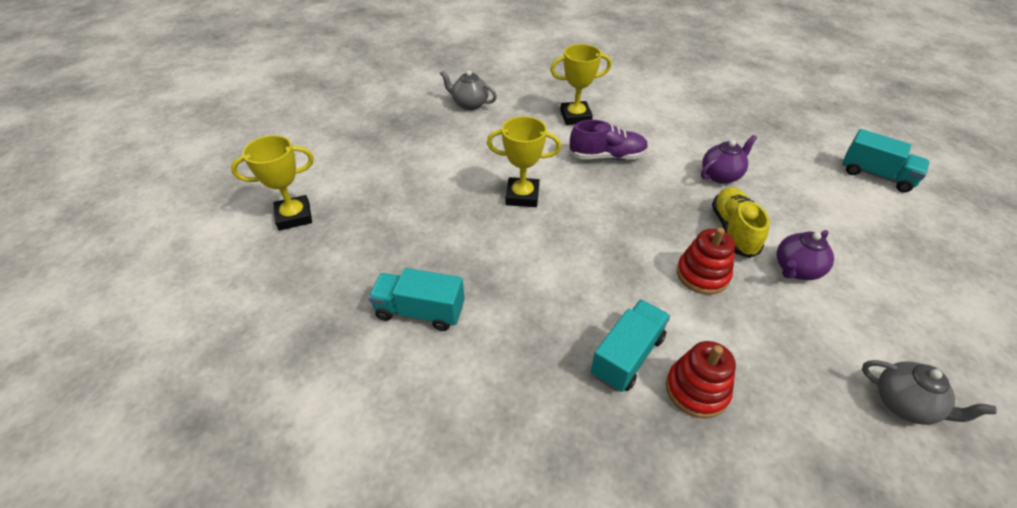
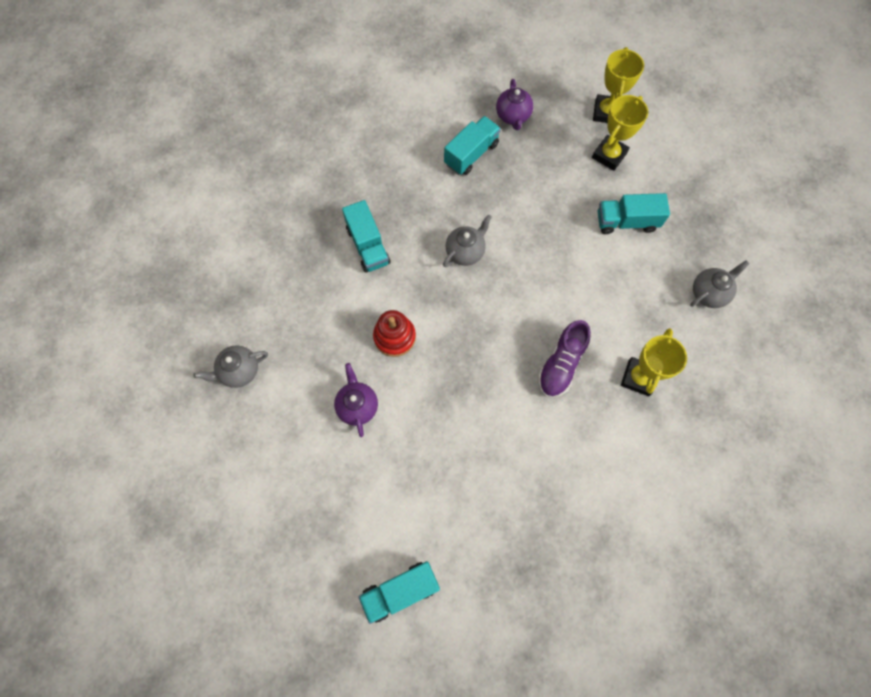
camera: 120 degrees right, 25 degrees up
yellow trophy [487,116,561,207] -> yellow trophy moved to [592,95,648,171]
red stacking toy [666,341,736,418] -> none
purple teapot [701,135,757,184] -> purple teapot moved to [496,79,533,130]
yellow shoe [712,187,770,258] -> none
none -> grey teapot [443,215,492,267]
none -> turquoise truck [598,193,670,234]

